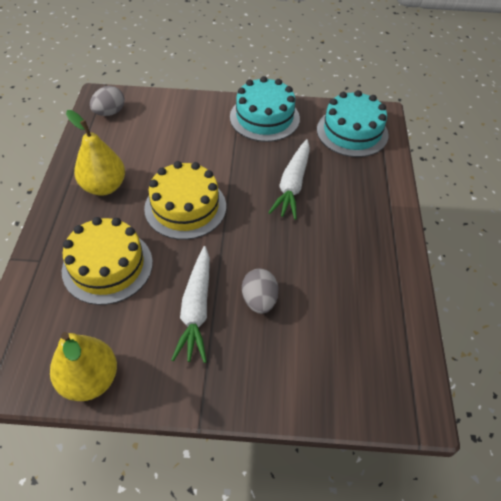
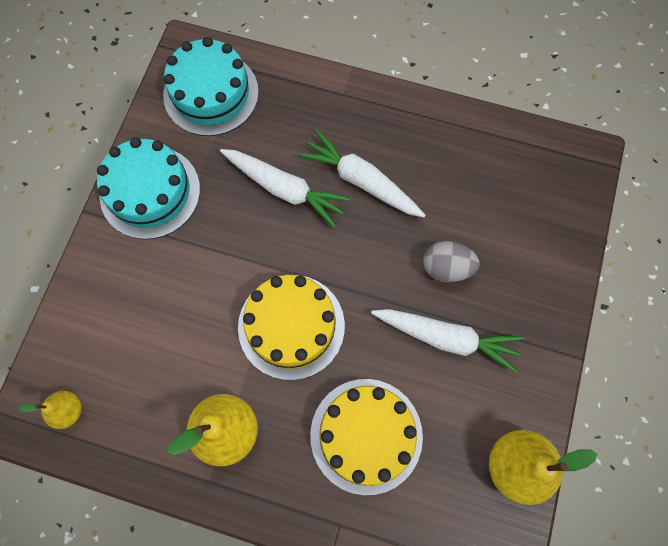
camera: 75 degrees left, 20 degrees up
grey egg [90,86,125,116] -> yellow pear [18,391,82,429]
none -> white carrot [298,130,425,218]

